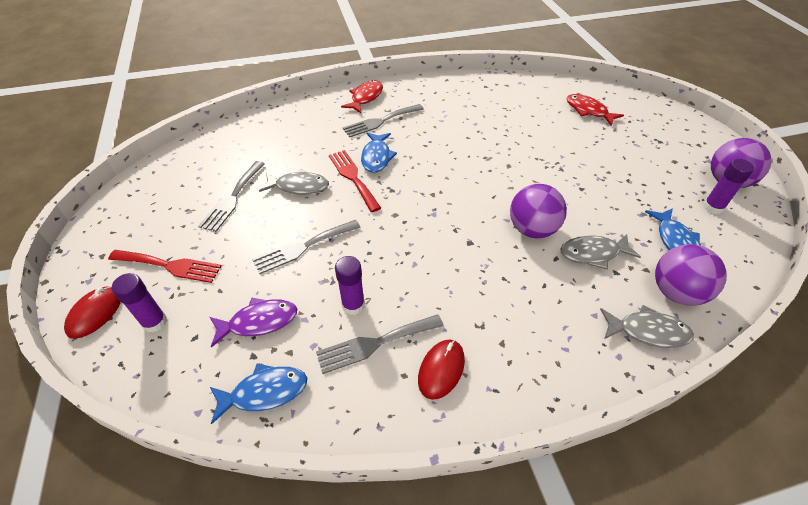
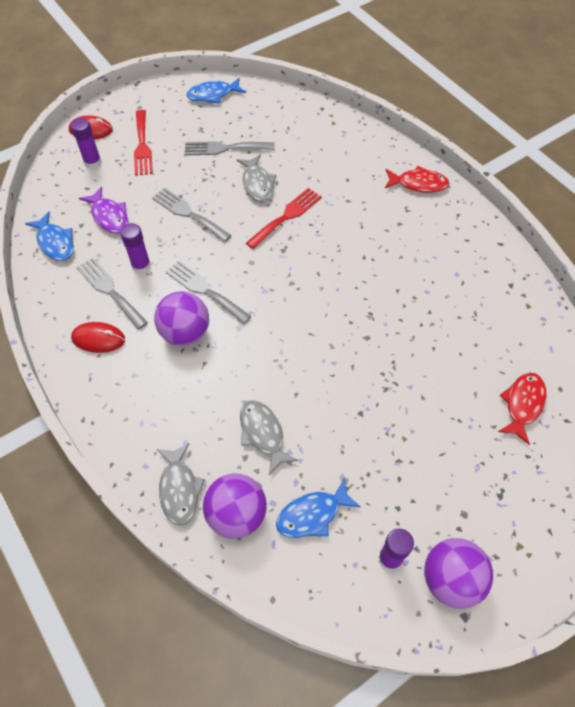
camera: 70 degrees right, 10 degrees up
grey fork [343,104,424,137] -> grey fork moved to [166,260,252,324]
blue fish [361,132,397,173] -> blue fish moved to [187,77,246,104]
purple ball [510,184,567,238] -> purple ball moved to [154,291,209,346]

